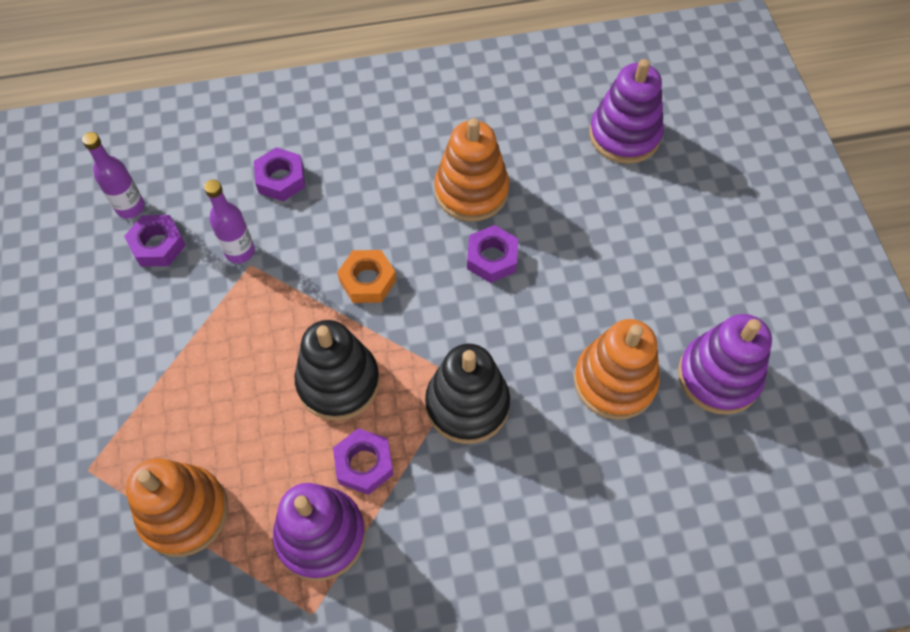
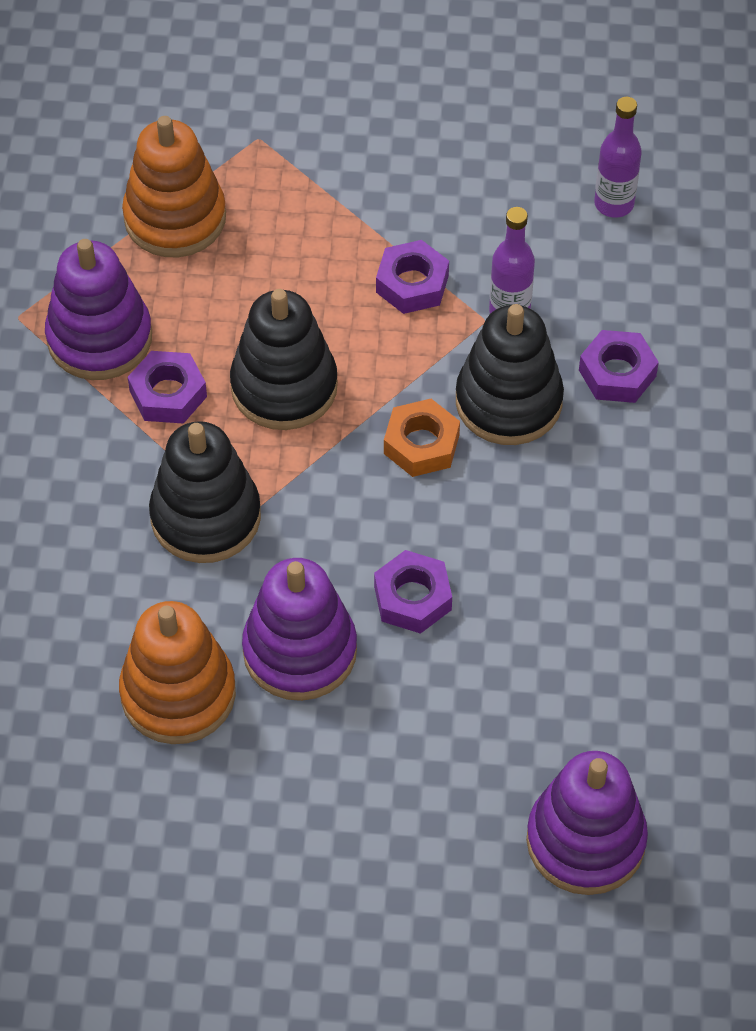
camera: 105 degrees right, 5 degrees down
purple nut [124,215,186,267] -> purple nut moved to [376,240,449,314]
orange stacking toy [434,118,509,222] -> none
purple stacking toy [678,314,772,415] -> purple stacking toy moved to [242,558,357,701]
none -> black stacking toy [456,304,564,445]

